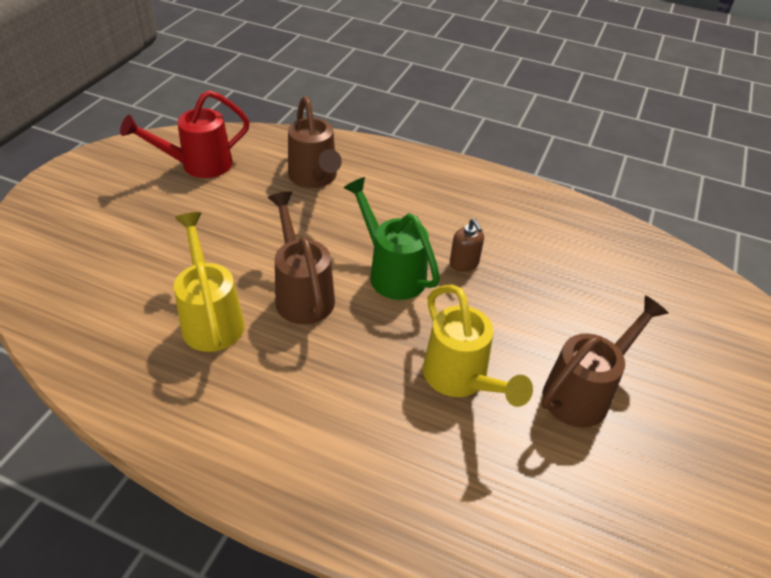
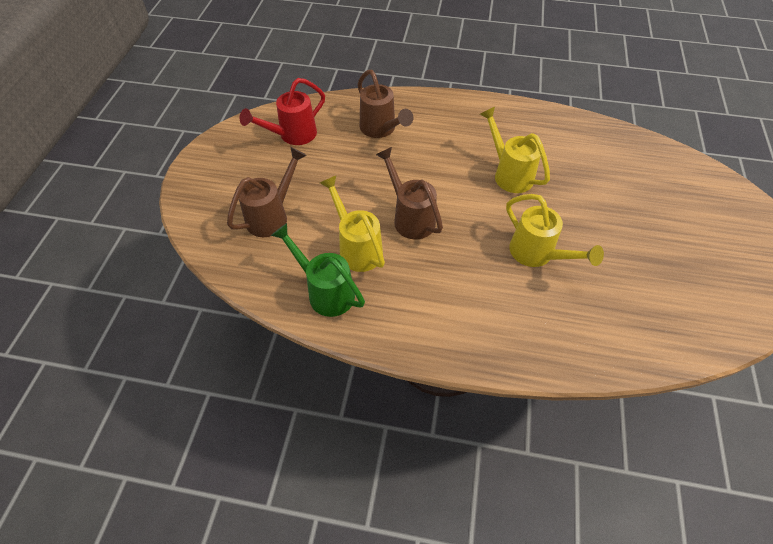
camera: 10 degrees left, 10 degrees up
green watering can [343,177,440,300] -> green watering can moved to [271,223,365,317]
brown soap dispenser [450,219,484,272] -> yellow watering can [480,107,550,193]
brown watering can [541,295,669,428] -> brown watering can moved to [227,147,307,237]

